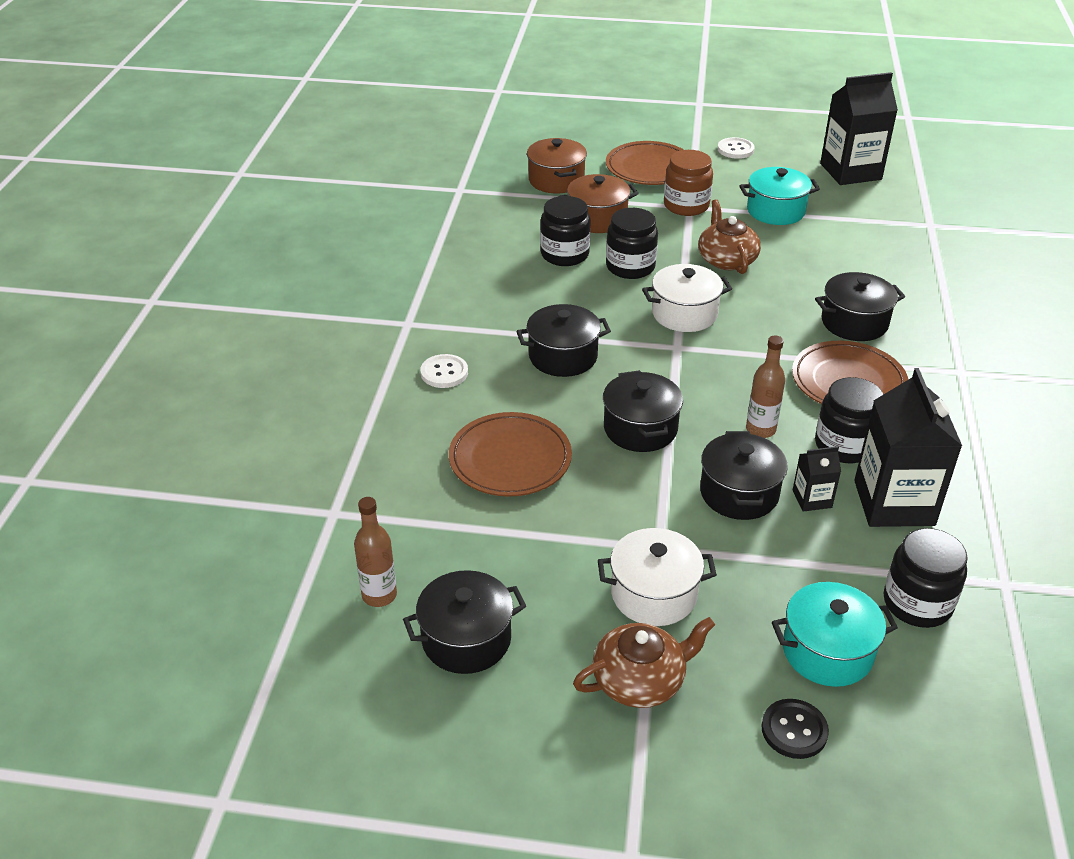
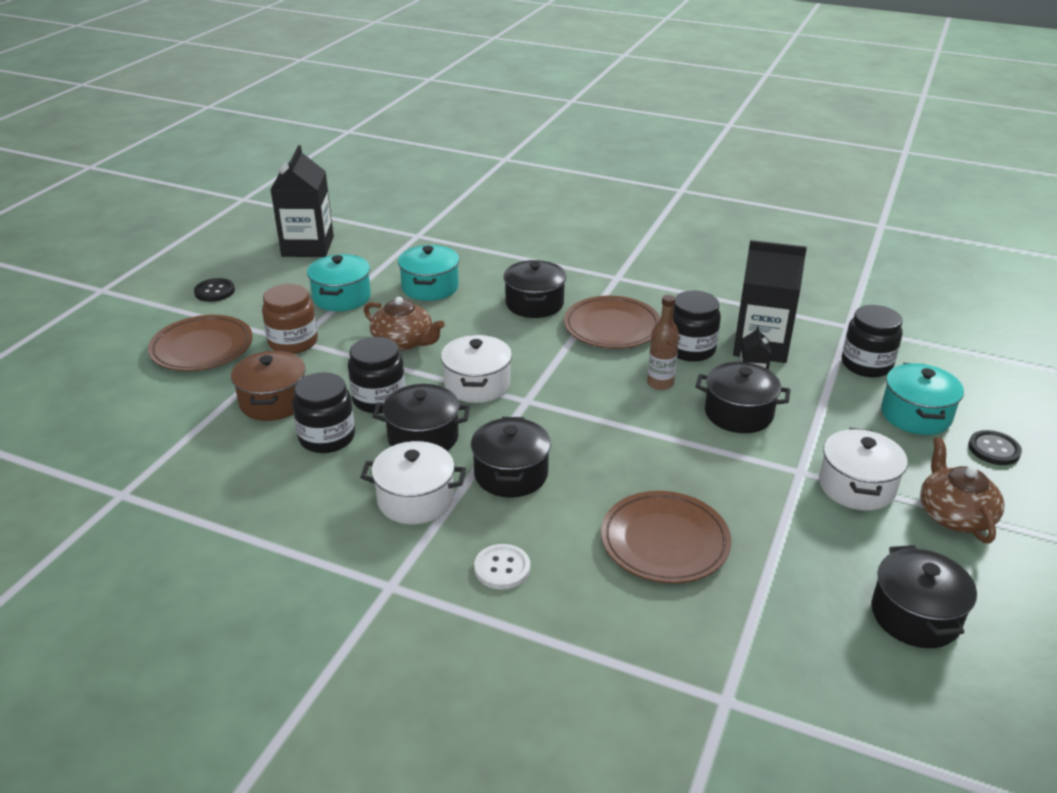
camera: 75 degrees left, 5 degrees down
brown bottle [354,497,397,607] -> none
brown pot [527,138,587,193] -> none
black pot [603,370,683,452] -> black pot moved to [372,384,470,451]
brown teapot [698,199,761,274] -> brown teapot turned 150 degrees counterclockwise [364,297,445,351]
white button [718,137,755,159] -> black button [194,278,235,302]
none -> white pot [360,441,466,524]
none -> turquoise pot [398,245,459,301]

